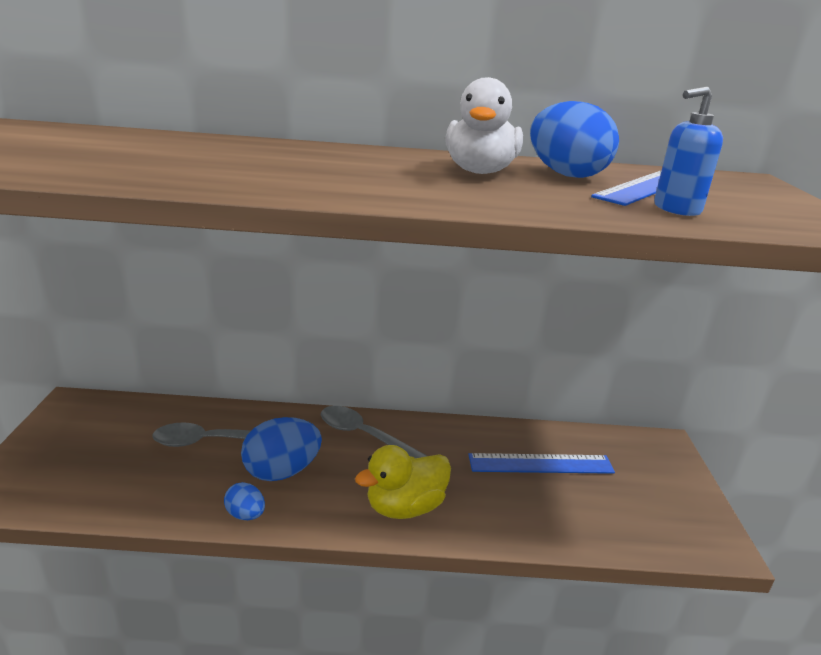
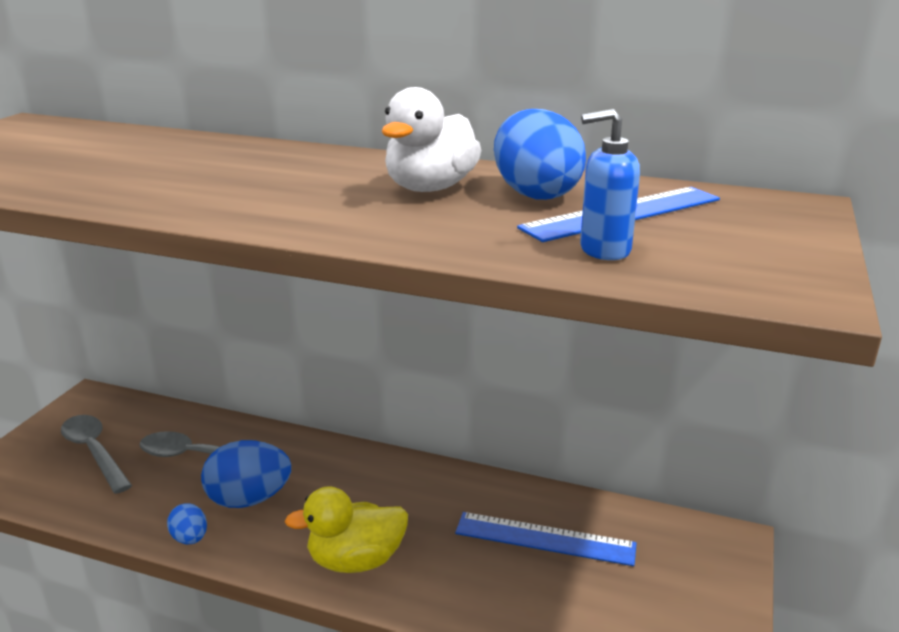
camera: 20 degrees right, 0 degrees up
grey spoon [321,406,427,458] -> grey spoon moved to [61,415,132,494]

